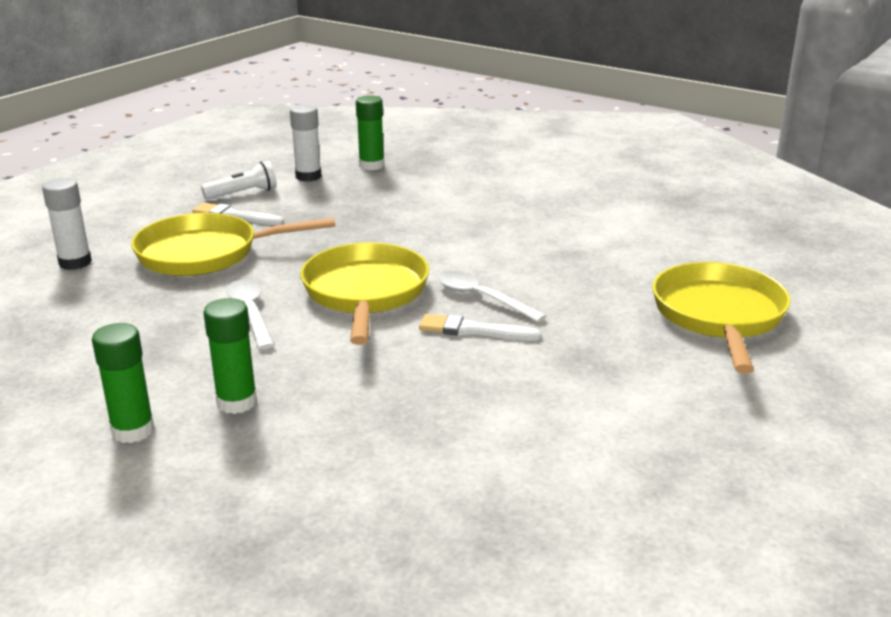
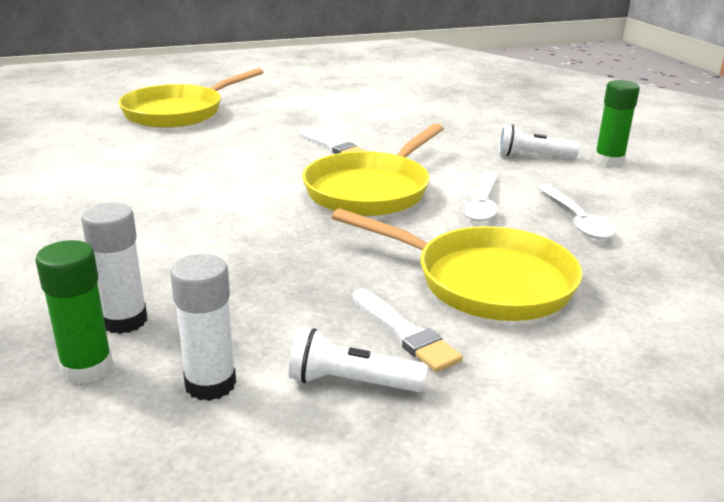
camera: 145 degrees left, 0 degrees up
white glue stick [42,178,92,270] -> white glue stick moved to [81,202,147,334]
green glue stick [203,298,257,414] -> white flashlight [499,124,580,158]
white spoon [437,271,547,322] -> white spoon moved to [537,184,615,239]

